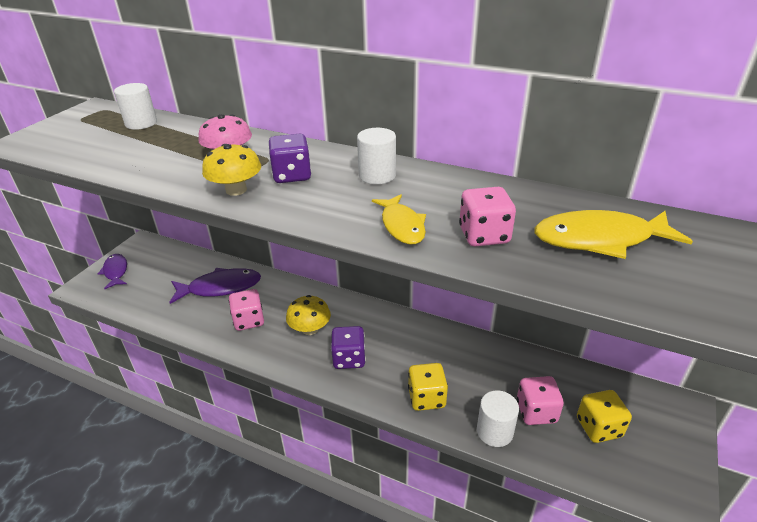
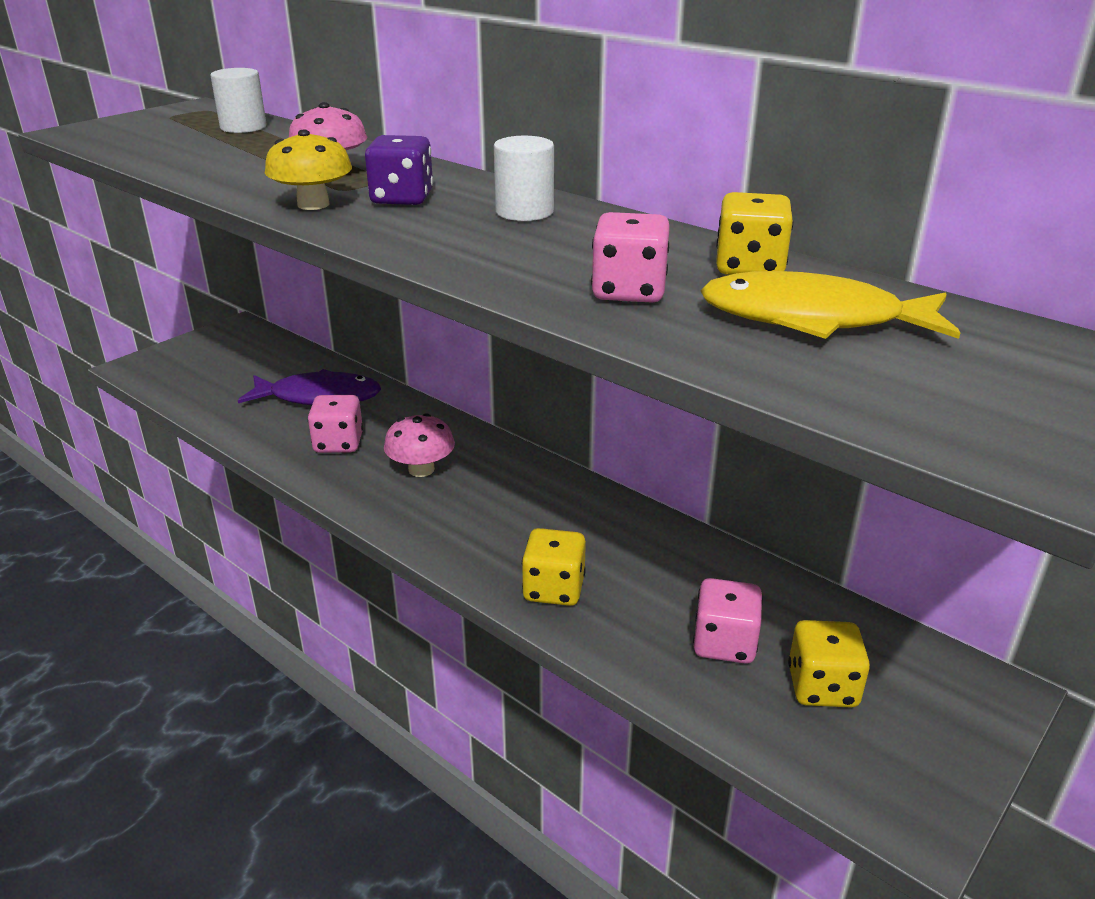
camera: 15 degrees right, 5 degrees down
purple fish [98,254,127,289] -> none
yellow mushroom [286,295,331,335] -> pink mushroom [384,413,455,477]
purple dice [331,326,366,369] -> none
yellow fish [372,194,426,244] -> none
white cylinder [477,391,519,447] -> none
none -> yellow dice [716,192,793,275]

